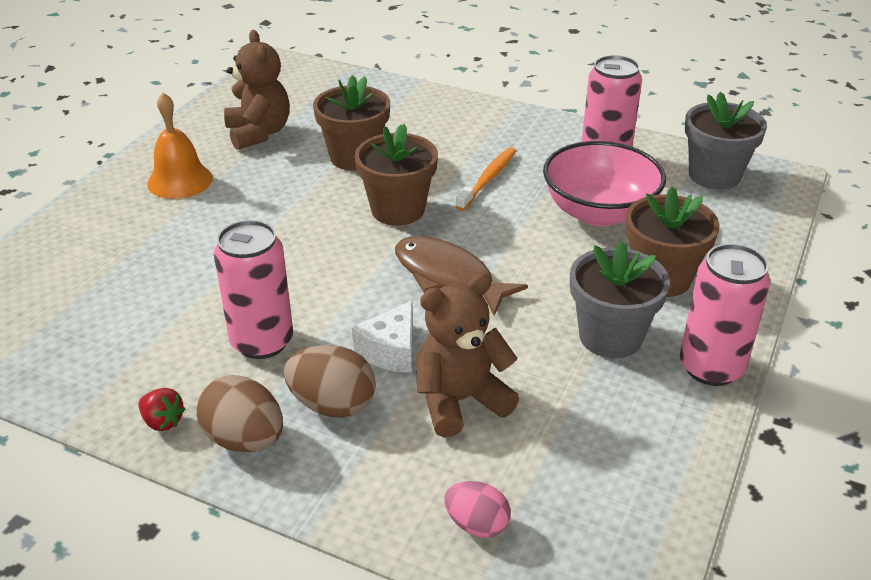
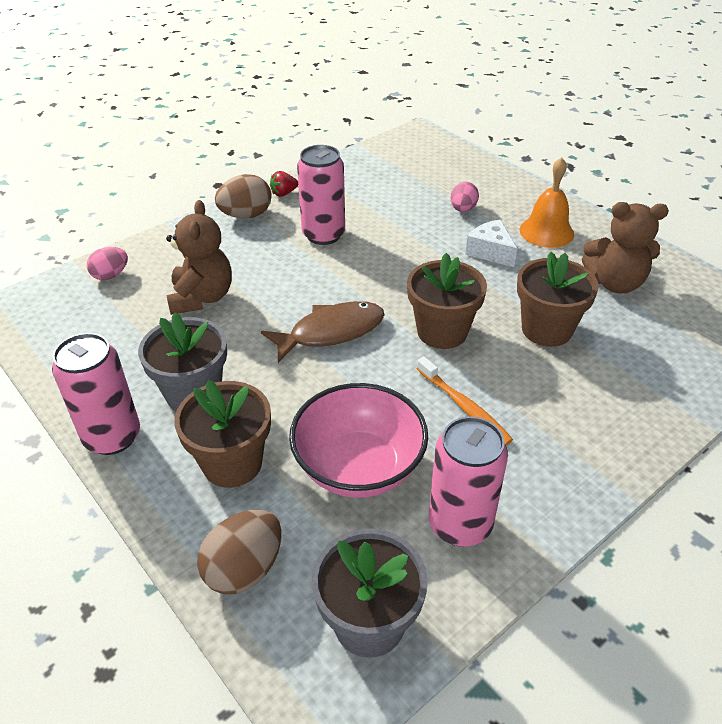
camera: 115 degrees right, 5 degrees up
brown egg [284,345,376,418] -> brown egg moved to [197,510,282,594]
white cheese [352,300,413,373] -> white cheese moved to [466,220,517,267]
none -> pink egg [451,182,479,212]

